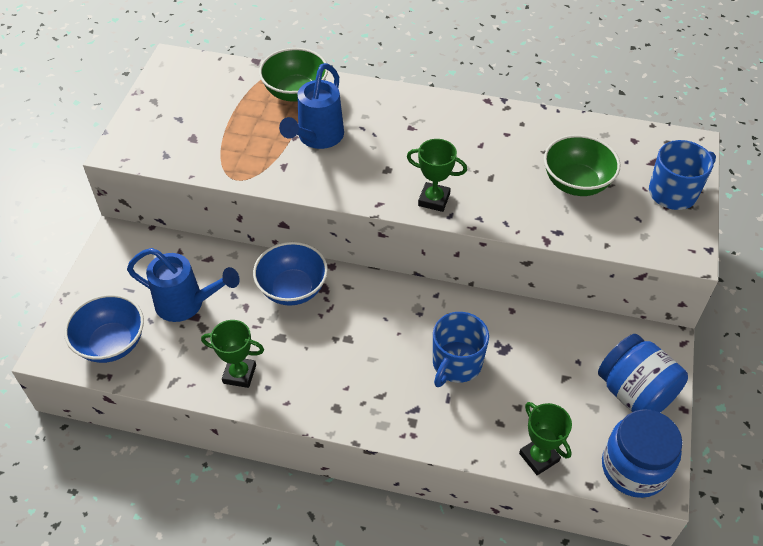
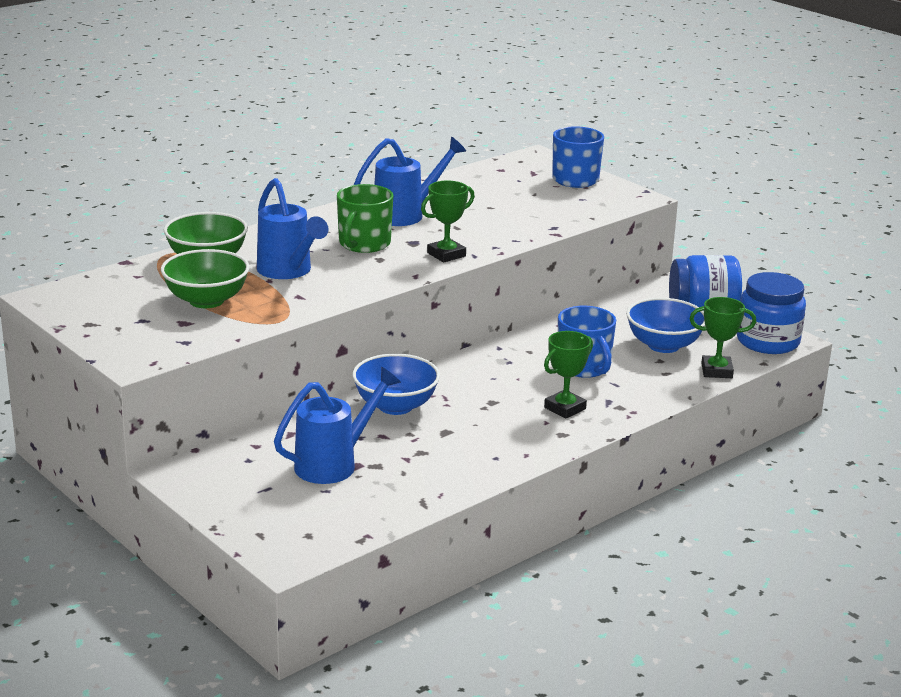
camera: 55 degrees left, 25 degrees down
blue bowl [64,294,144,363] -> blue bowl moved to [626,298,705,353]
green trophy [201,320,264,388] -> green trophy moved to [544,331,593,419]
green bowl [544,135,620,196] -> green bowl moved to [161,249,250,308]
none -> green mug [337,184,394,253]
none -> blue watering can [354,137,466,226]

